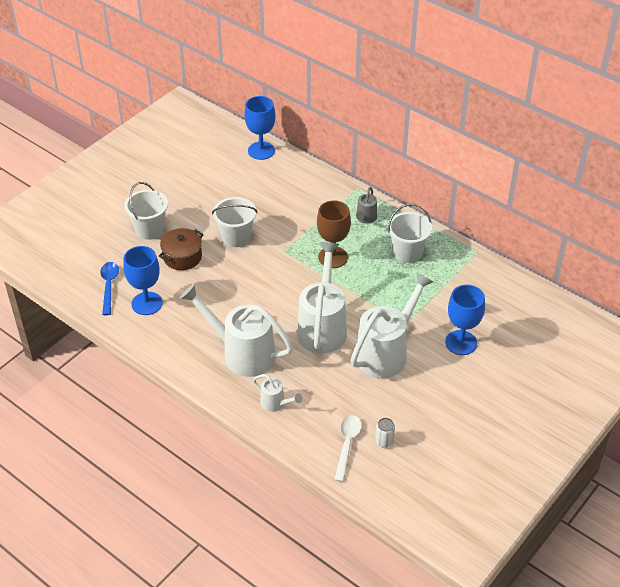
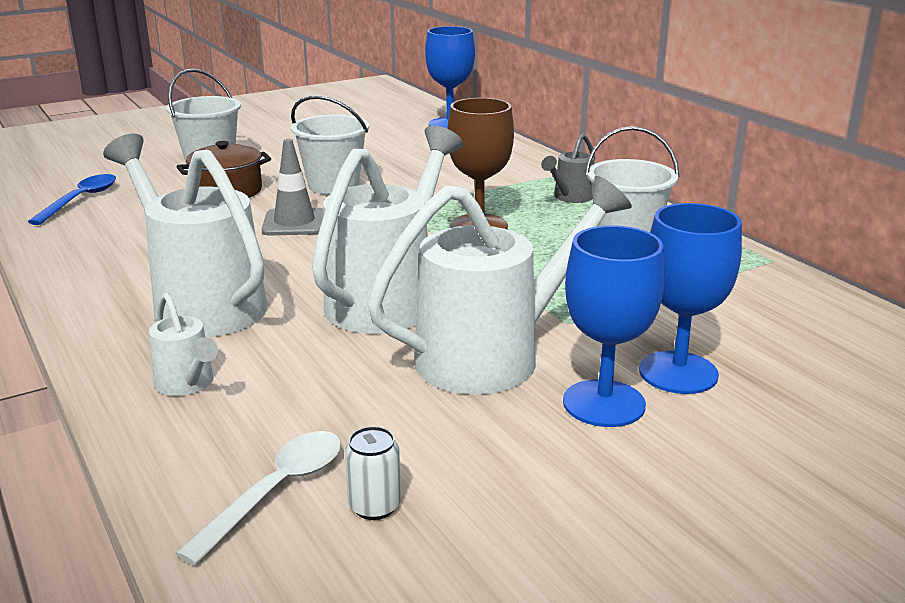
camera: 20 degrees right, 20 degrees down
blue goblet [123,246,163,315] -> blue goblet moved to [563,225,665,427]
none -> grey traffic cone [262,139,323,236]

